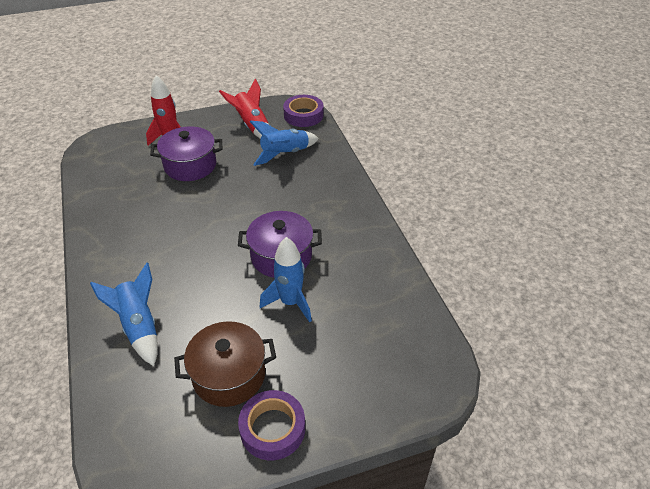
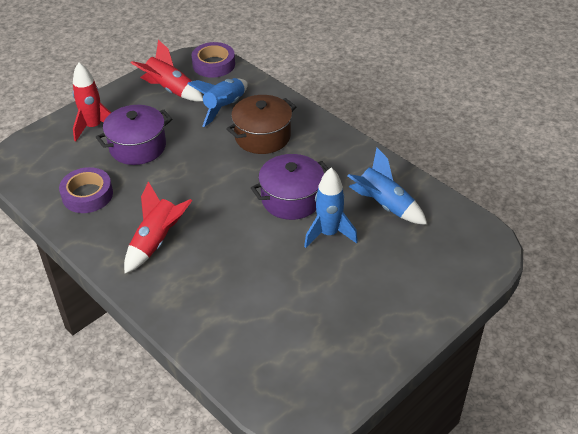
camera: 25 degrees left, 0 degrees up
blue rocket [90,263,158,366] -> blue rocket moved to [348,148,427,225]
brown pot [174,321,276,407] -> brown pot moved to [226,95,297,154]
purple tape [238,390,305,460] -> purple tape moved to [59,167,113,213]
none -> red rocket [124,181,192,273]

